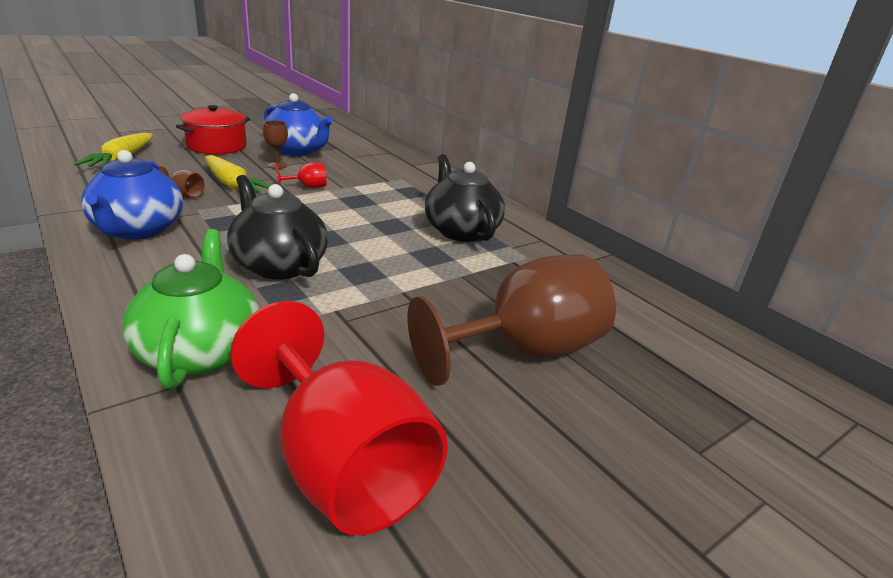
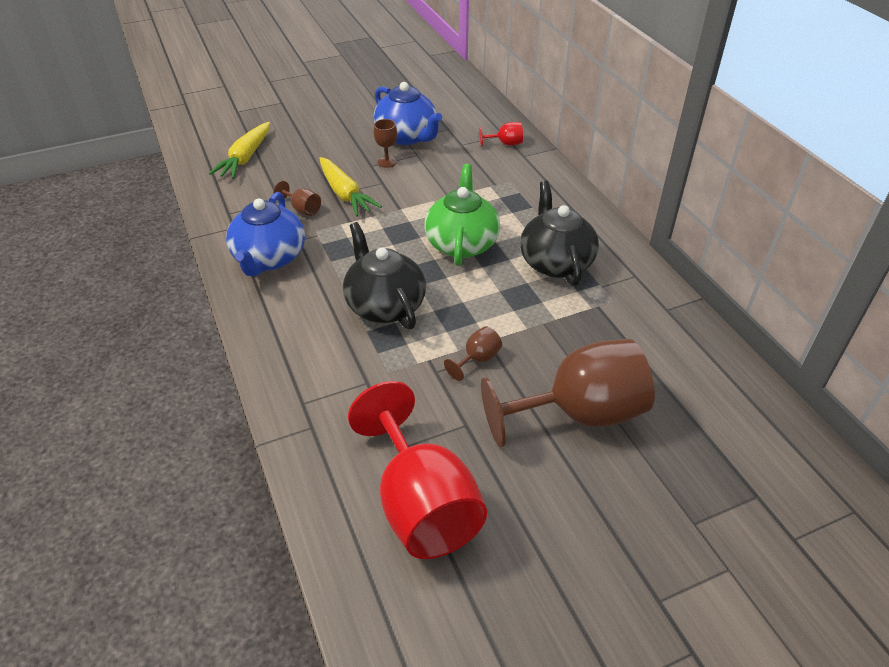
camera: 15 degrees right, 15 degrees up
green teapot [122,229,259,389] -> green teapot moved to [424,164,500,266]
red pot [176,105,250,155] -> none
red goblet [276,163,327,188] -> red goblet moved to [479,122,523,147]
none -> brown goblet [444,326,502,381]

